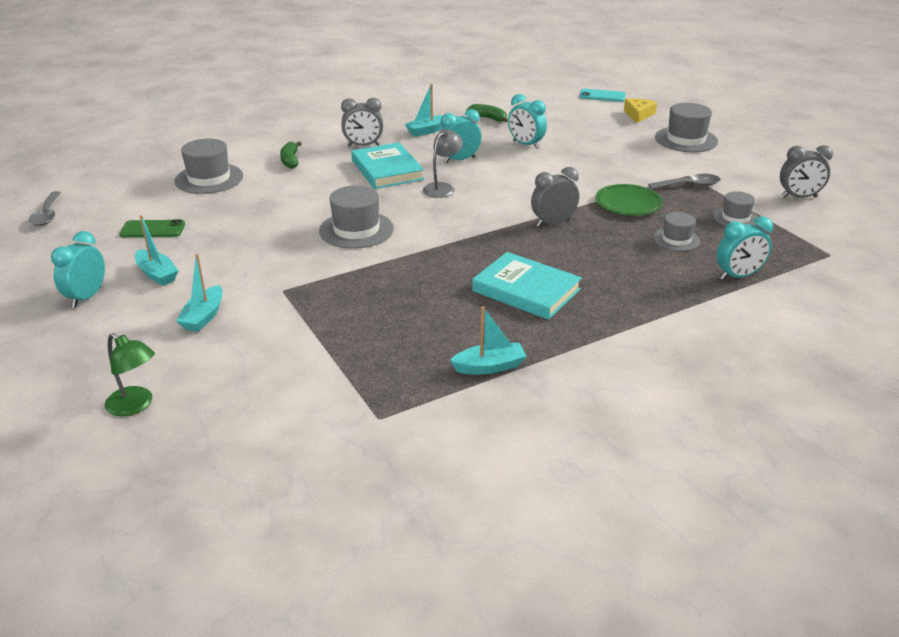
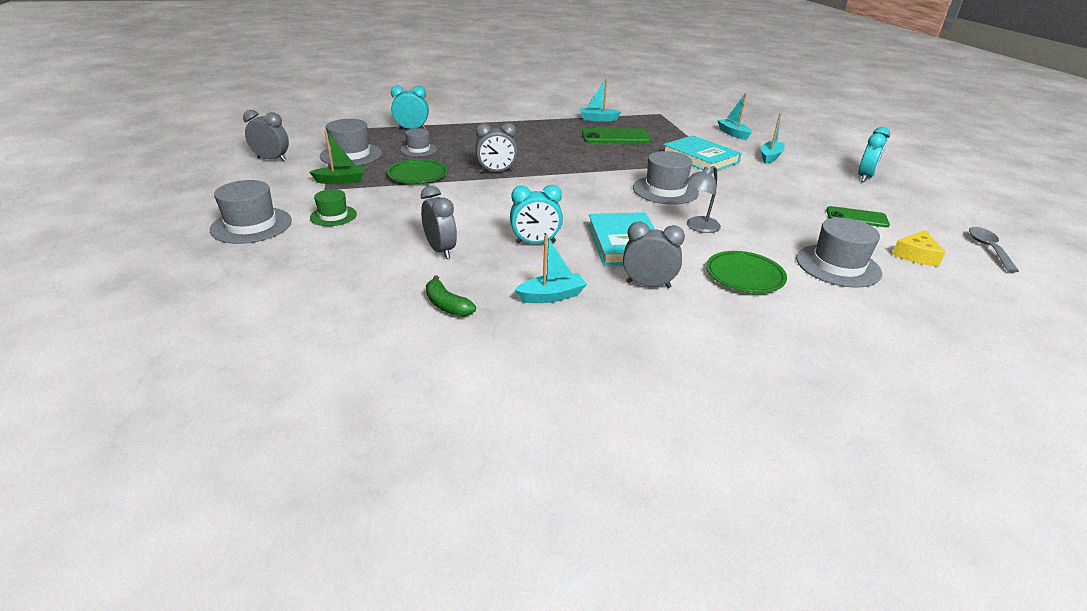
camera: 165 degrees left, 0 degrees up
green lamp [105,333,155,417] -> none
turquoise boat [135,215,178,286] -> turquoise boat moved to [717,93,752,140]
green banana [280,141,302,168] -> green plate [706,251,787,293]
grey lamp [423,129,463,198] -> grey lamp moved to [684,166,721,233]
turquoise book [472,252,582,320] -> turquoise book moved to [663,135,742,172]
turquoise clock [508,94,547,149] -> grey clock [421,186,457,259]
turquoise phone [579,89,626,102] -> none
yellow cheese [624,99,657,123] -> yellow cheese moved to [892,230,946,267]
grey spoon [648,174,720,189] -> green boat [309,130,365,184]
grey hat [713,191,758,226] -> grey hat [320,119,382,166], size x1.64
none -> green hat [310,189,357,226]
none -> green phone [582,128,652,143]

